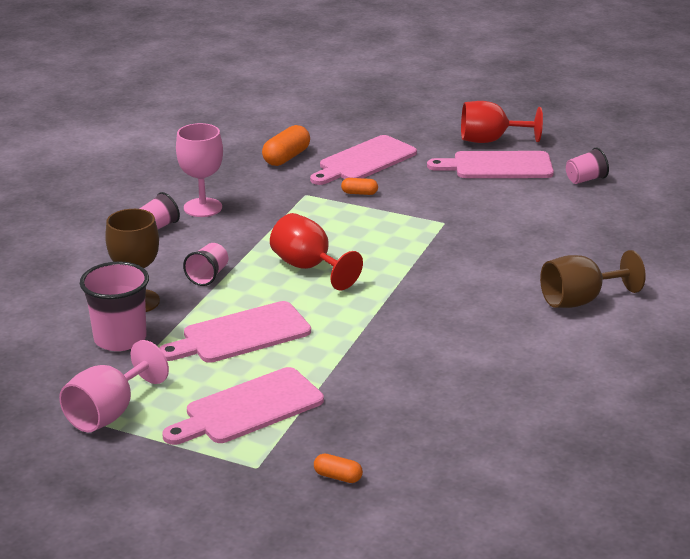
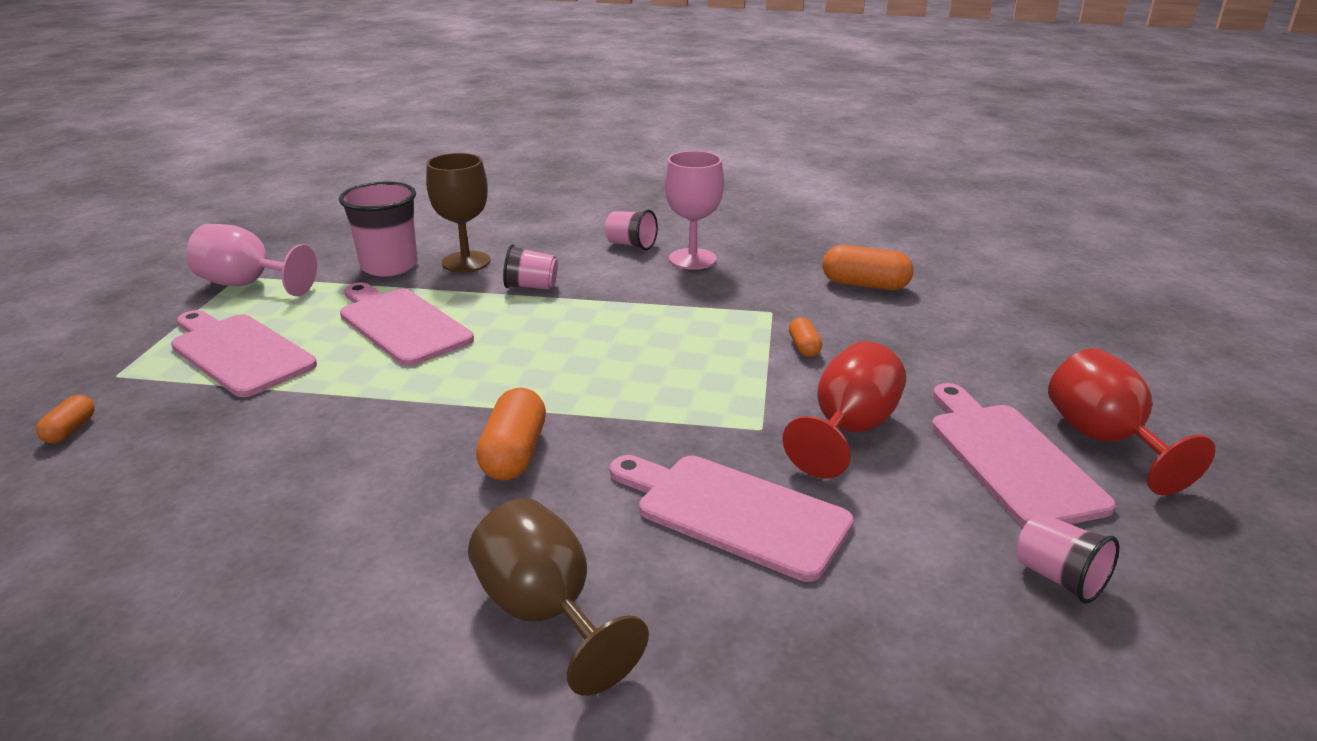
camera: 75 degrees right, 0 degrees up
red goblet [270,213,363,290] -> red goblet moved to [782,341,906,479]
pink cutting board [310,135,417,185] -> pink cutting board moved to [610,455,854,582]
none -> orange capsule [476,387,546,481]

